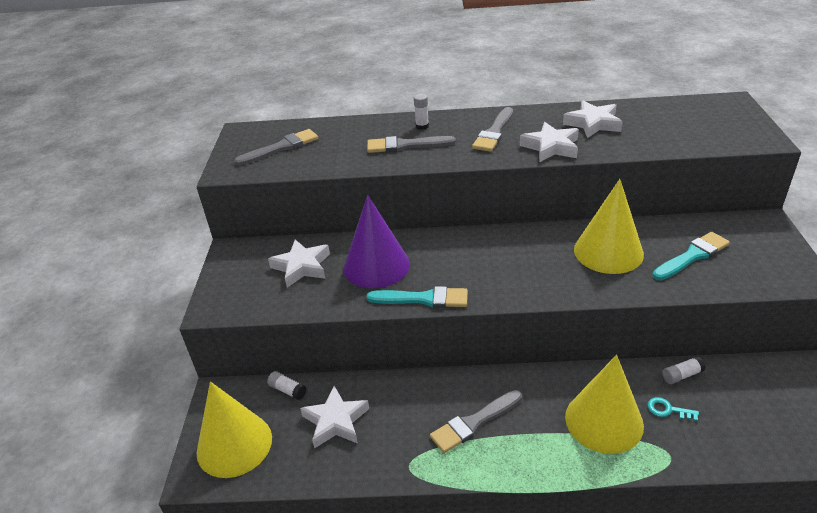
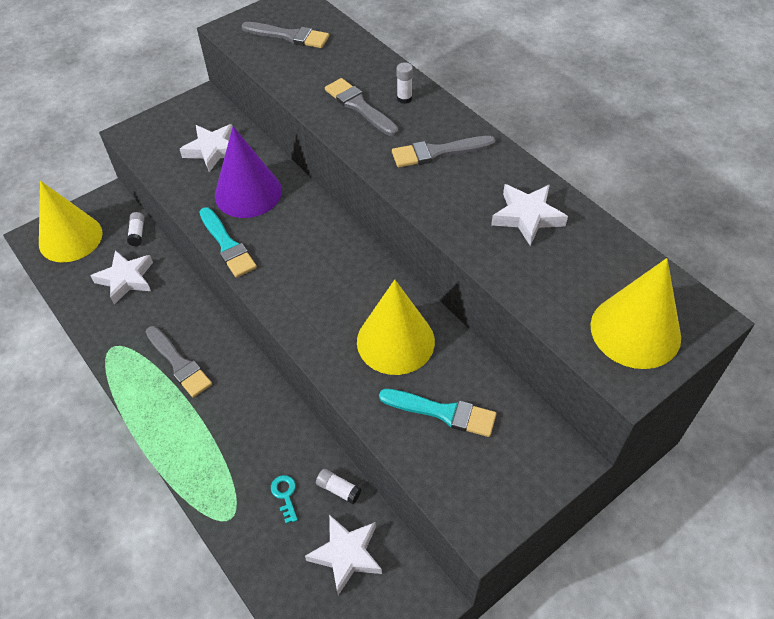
camera: 50 degrees right, 15 degrees up
grey brush [430,390,522,453] -> grey brush turned 150 degrees counterclockwise [146,326,212,398]
white star [520,122,579,162] -> white star moved to [305,515,382,595]
yellow cone [565,355,644,454] -> yellow cone moved to [591,258,681,369]

